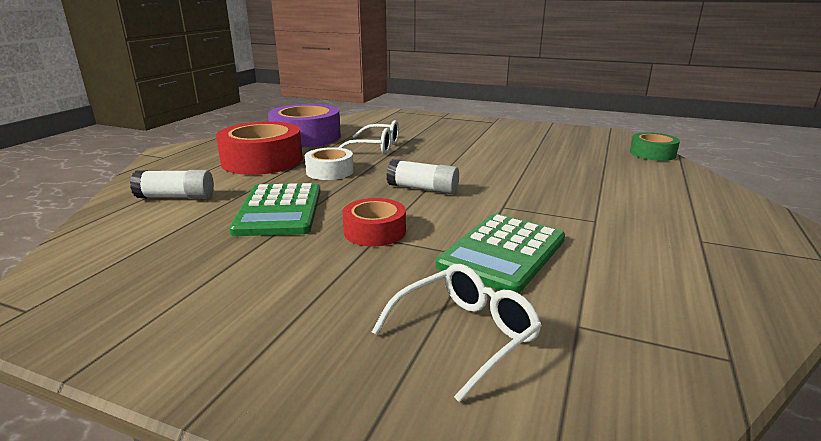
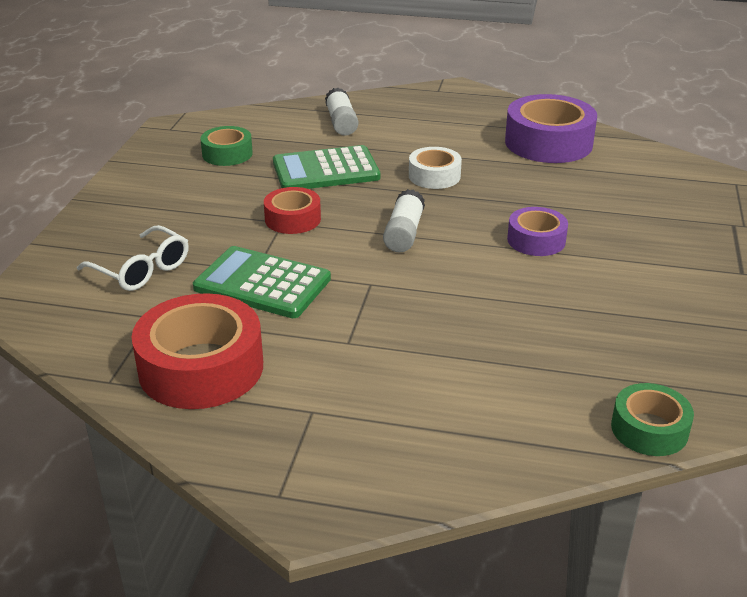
camera: 80 degrees right, 10 degrees up
red tape [216,121,303,175] -> red tape moved to [132,293,263,409]
white glasses [338,120,399,154] -> none
none -> green tape [200,126,253,166]
none -> purple tape [507,207,568,256]

